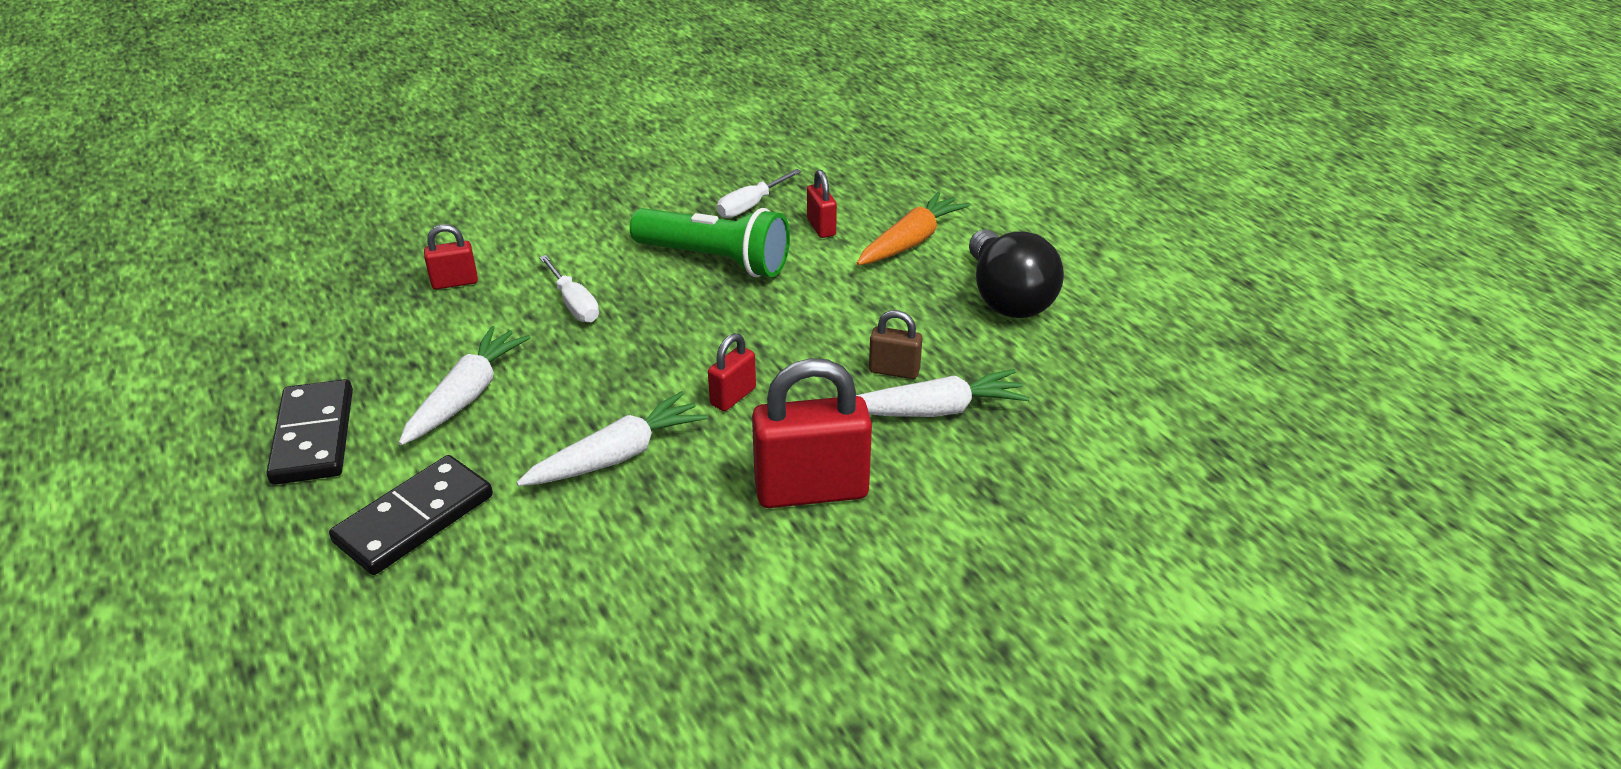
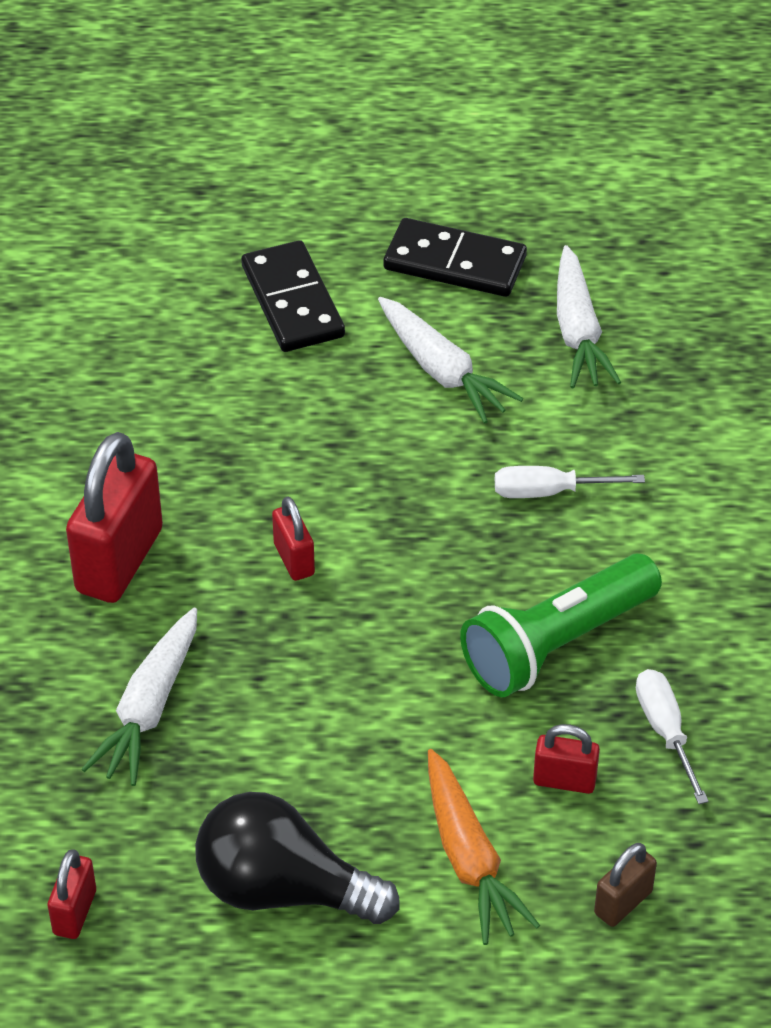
camera: 120 degrees right, 10 degrees up
red padlock [424,224,478,289] -> red padlock moved to [48,849,96,939]
white carrot [516,391,708,486] -> white carrot moved to [557,245,621,388]
brown padlock [869,310,922,379] -> brown padlock moved to [594,843,657,927]

